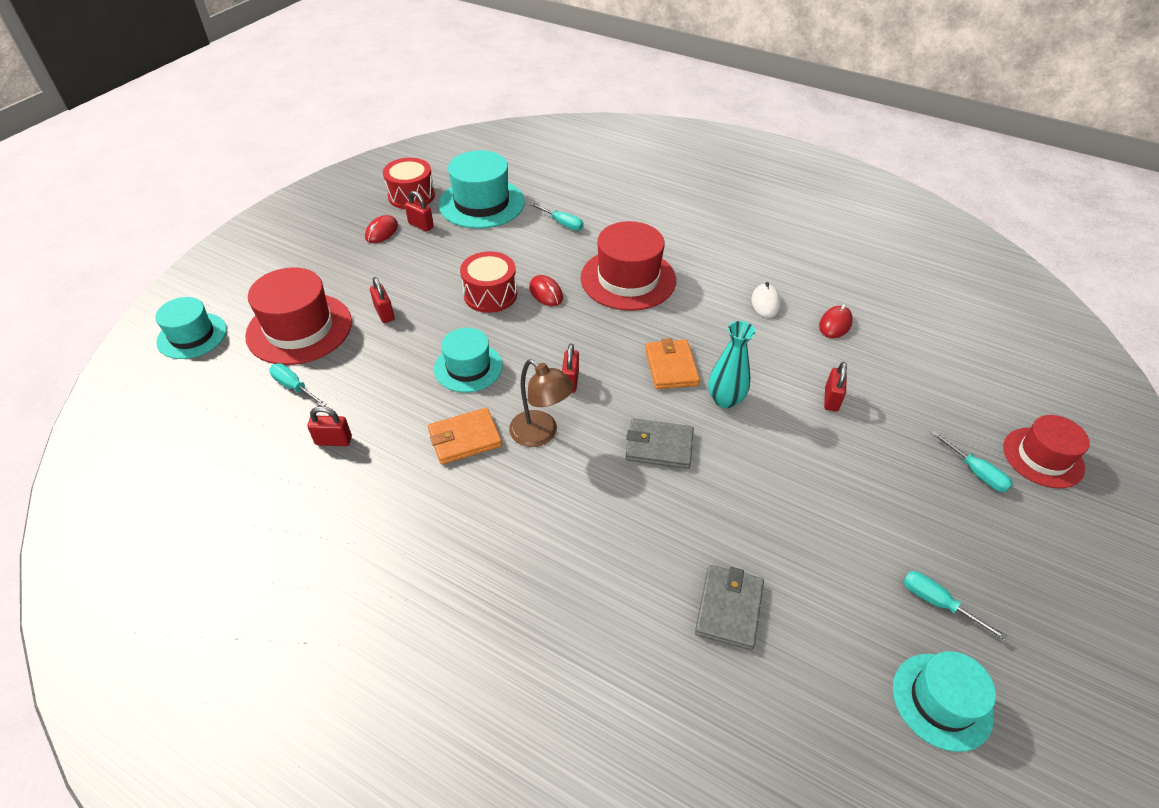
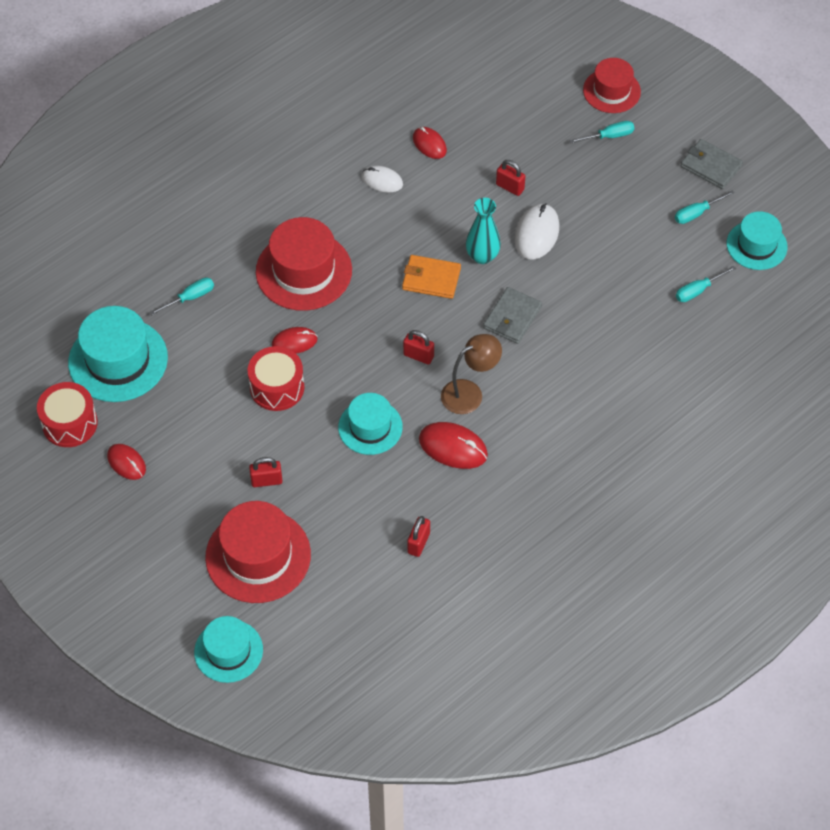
camera: 70 degrees left, 10 degrees up
turquoise screwdriver [269,363,327,406] -> turquoise screwdriver moved to [676,265,736,302]
red padlock [405,191,434,232] -> none
orange wallet [428,408,502,464] -> red mouse [419,422,488,469]
grey wallet [695,565,764,650] -> grey wallet moved to [681,139,743,189]
none -> white mouse [515,203,559,260]

